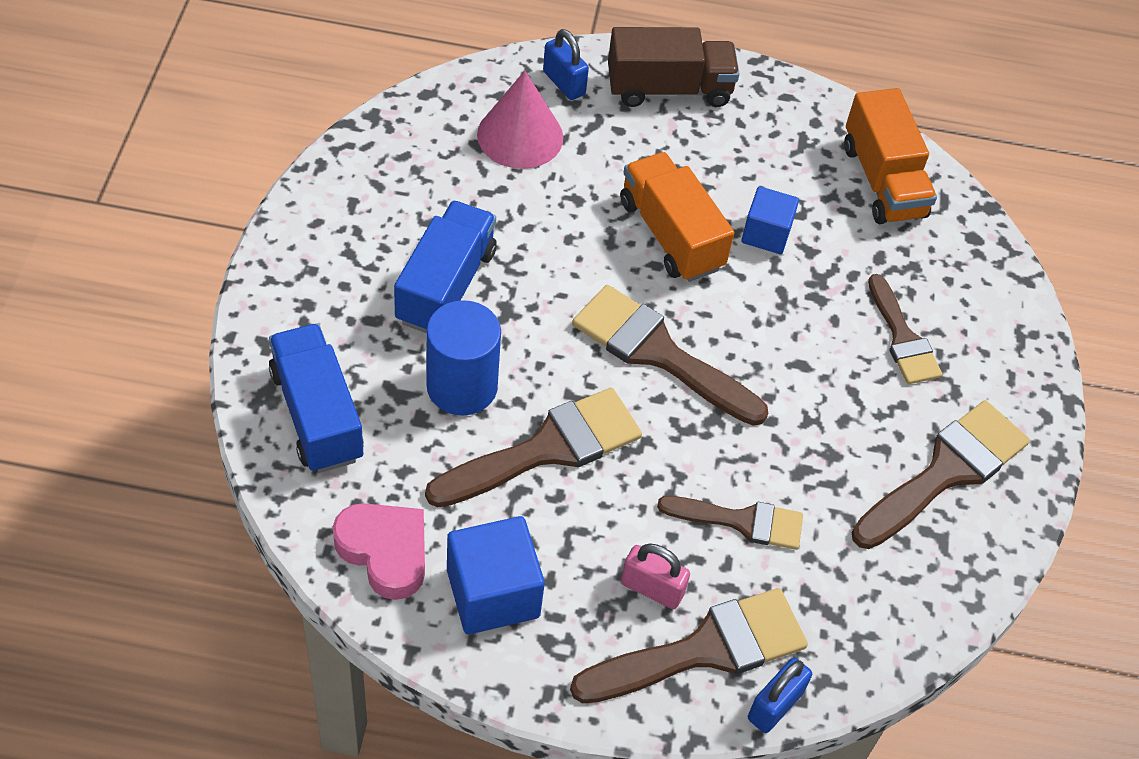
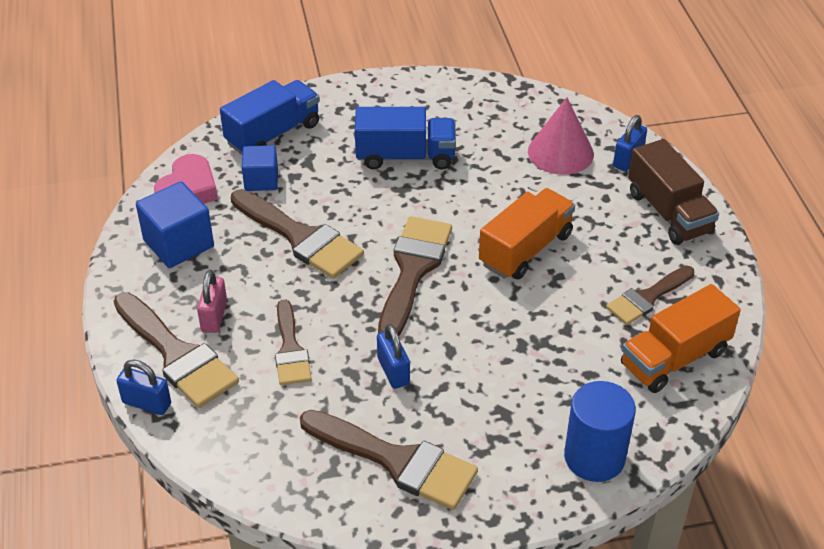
camera: 75 degrees right, 10 degrees down
blue cylinder [426,300,501,415] -> blue cylinder moved to [564,381,636,482]
blue cube [741,186,799,254] -> blue cube moved to [242,145,278,191]
brown brush [868,274,942,384] -> brown brush moved to [606,266,694,325]
none -> blue padlock [377,324,410,389]

